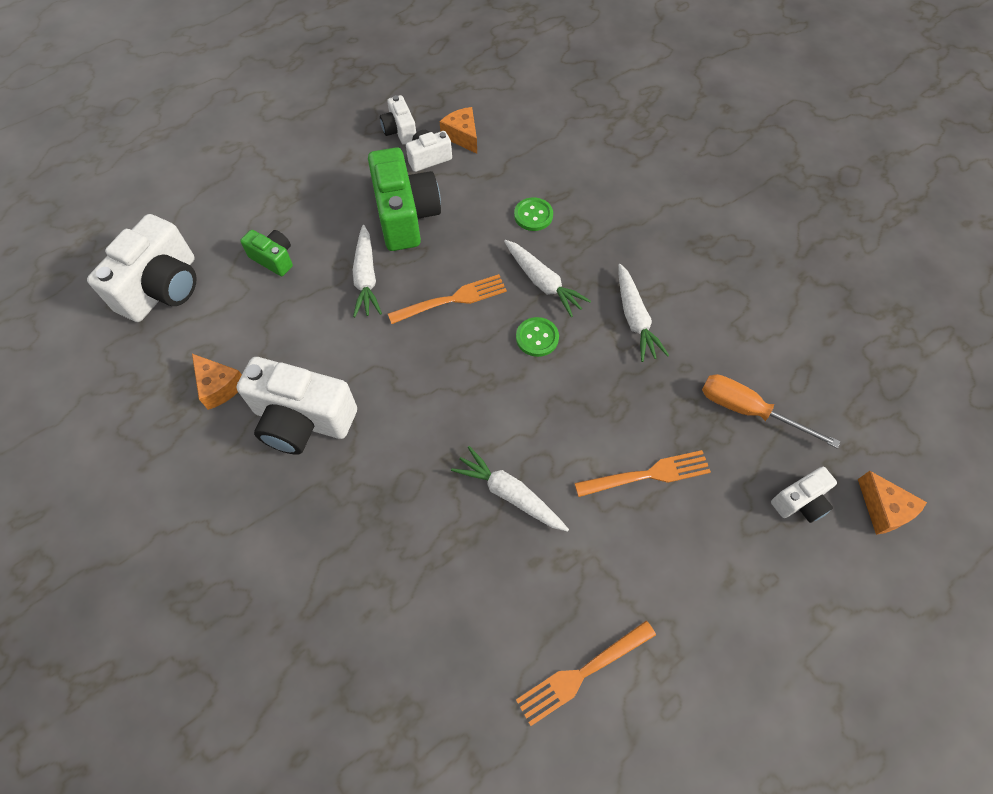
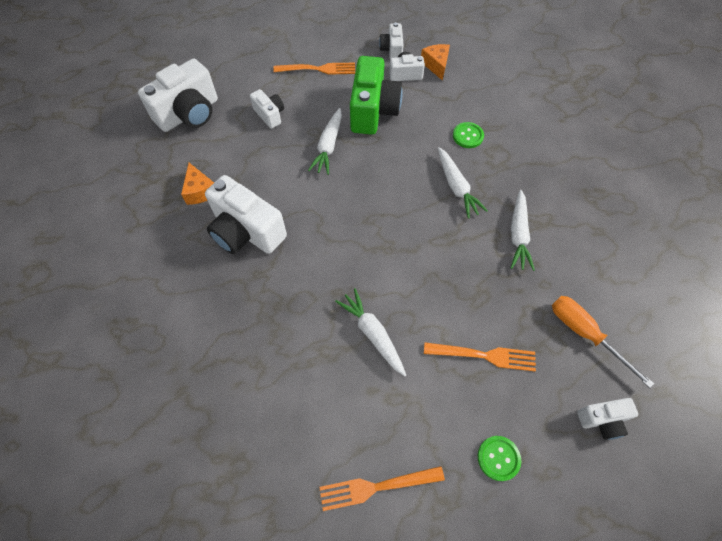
camera: 20 degrees right, 0 degrees up
green camera [240,230,293,276] -> white camera [250,89,284,129]
orange fork [388,274,507,324] -> orange fork moved to [273,63,355,75]
green button [516,317,559,357] -> green button moved to [478,436,521,481]
orange cheese [858,471,927,535] -> none

